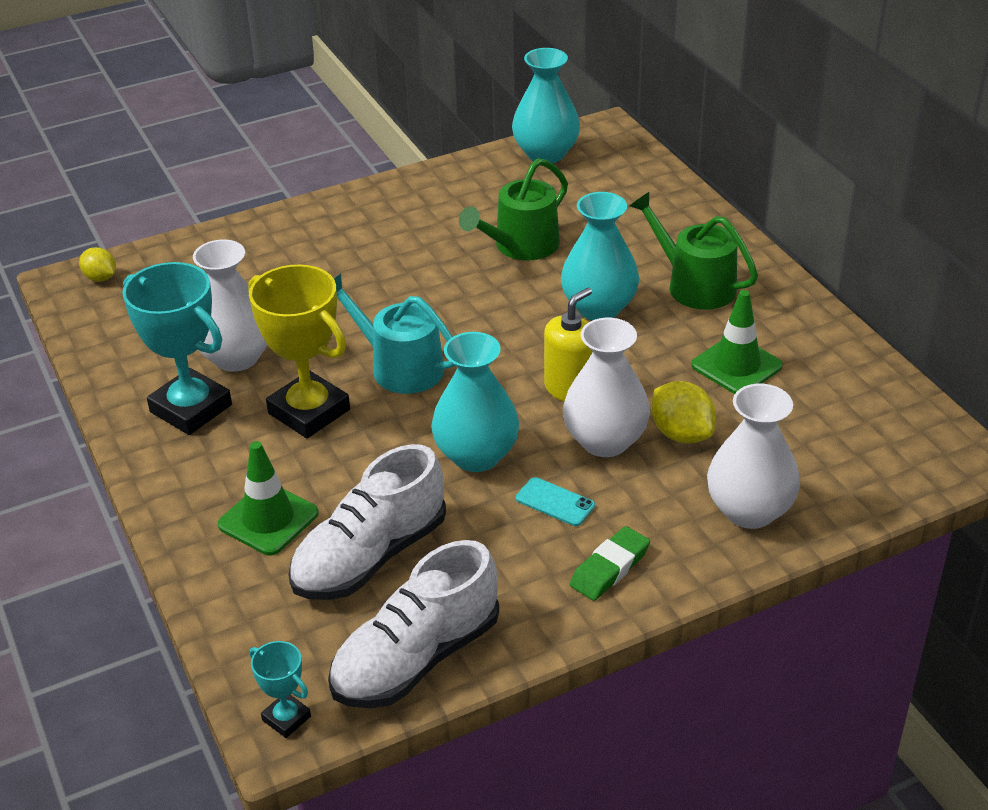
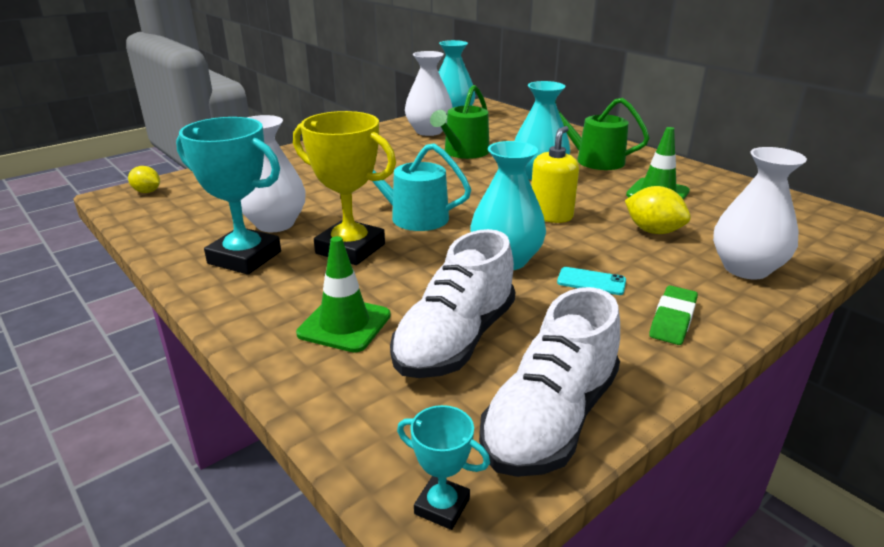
camera: 15 degrees left, 10 degrees down
white vase [563,318,650,457] -> white vase moved to [405,51,453,136]

